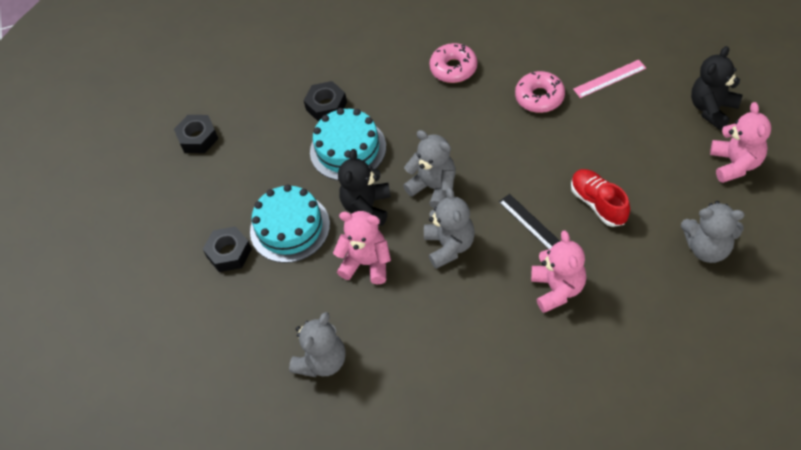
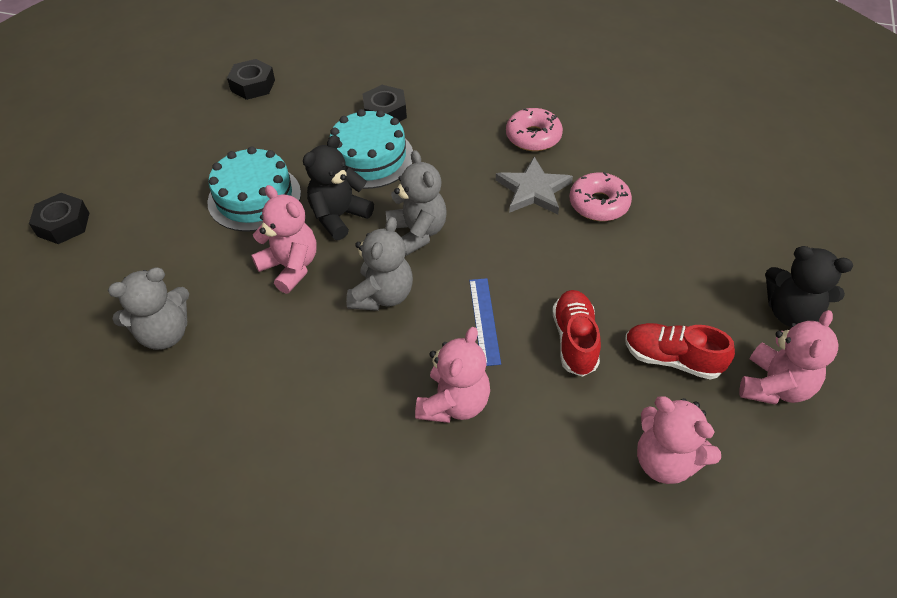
camera: 25 degrees right, 5 degrees down
black nut [203,226,252,272] -> black nut moved to [29,193,89,244]
black ruler [499,194,560,249] -> blue ruler [469,278,501,366]
pink ruler [573,60,646,98] -> none
grey teddy bear [681,201,744,263] -> pink teddy bear [637,396,721,484]
black teddy bear [691,46,743,130] -> black teddy bear turned 135 degrees counterclockwise [765,246,853,326]
none -> grey star [496,157,573,214]
none -> red shoe [625,323,735,380]

